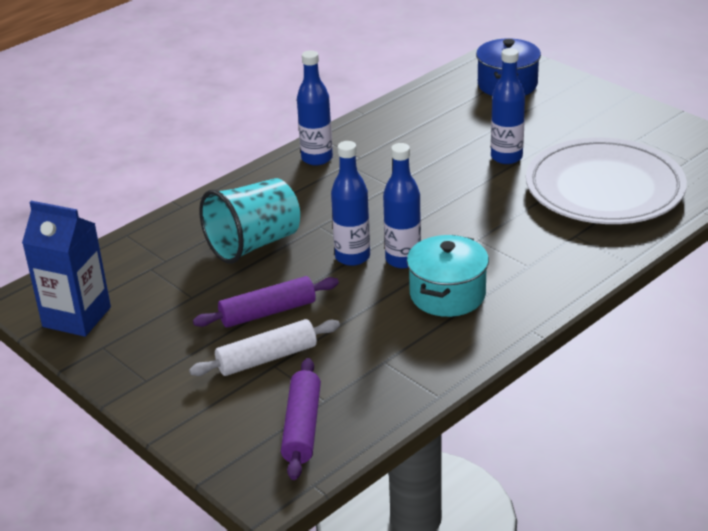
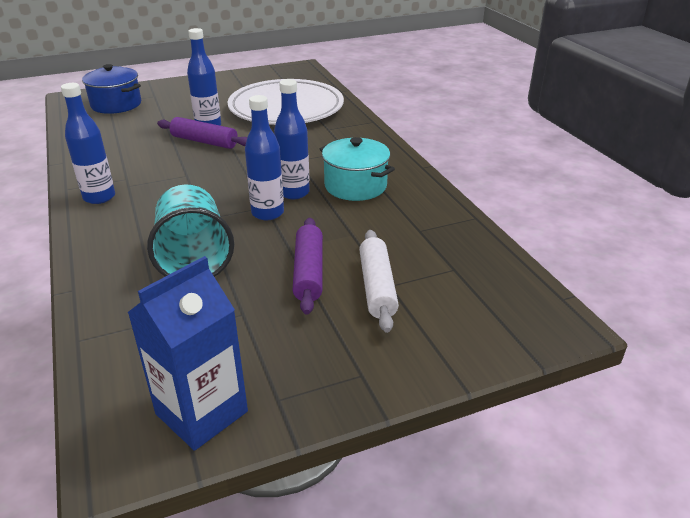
camera: 70 degrees left, 0 degrees up
purple rolling pin [281,358,321,480] -> purple rolling pin moved to [157,117,247,149]

